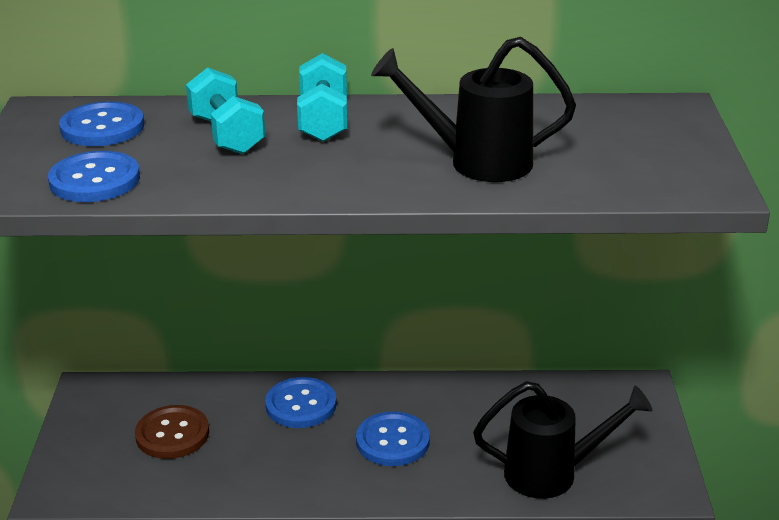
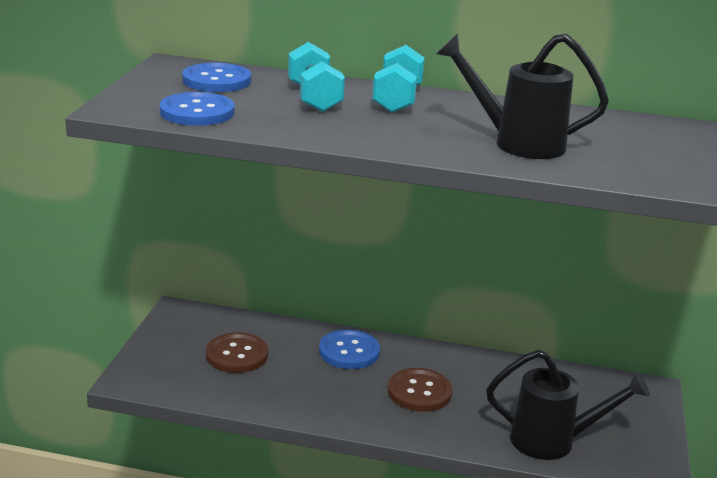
camera: 10 degrees right, 5 degrees down
blue button [356,411,430,466] -> brown button [388,368,452,412]

